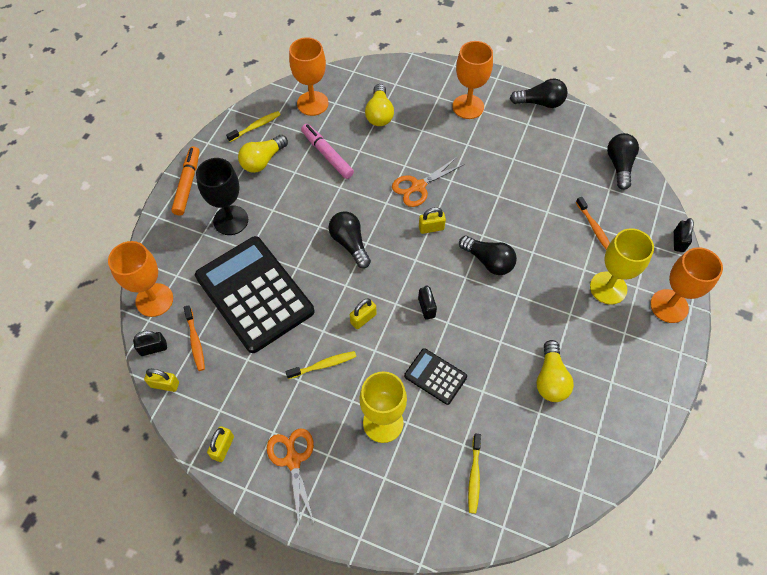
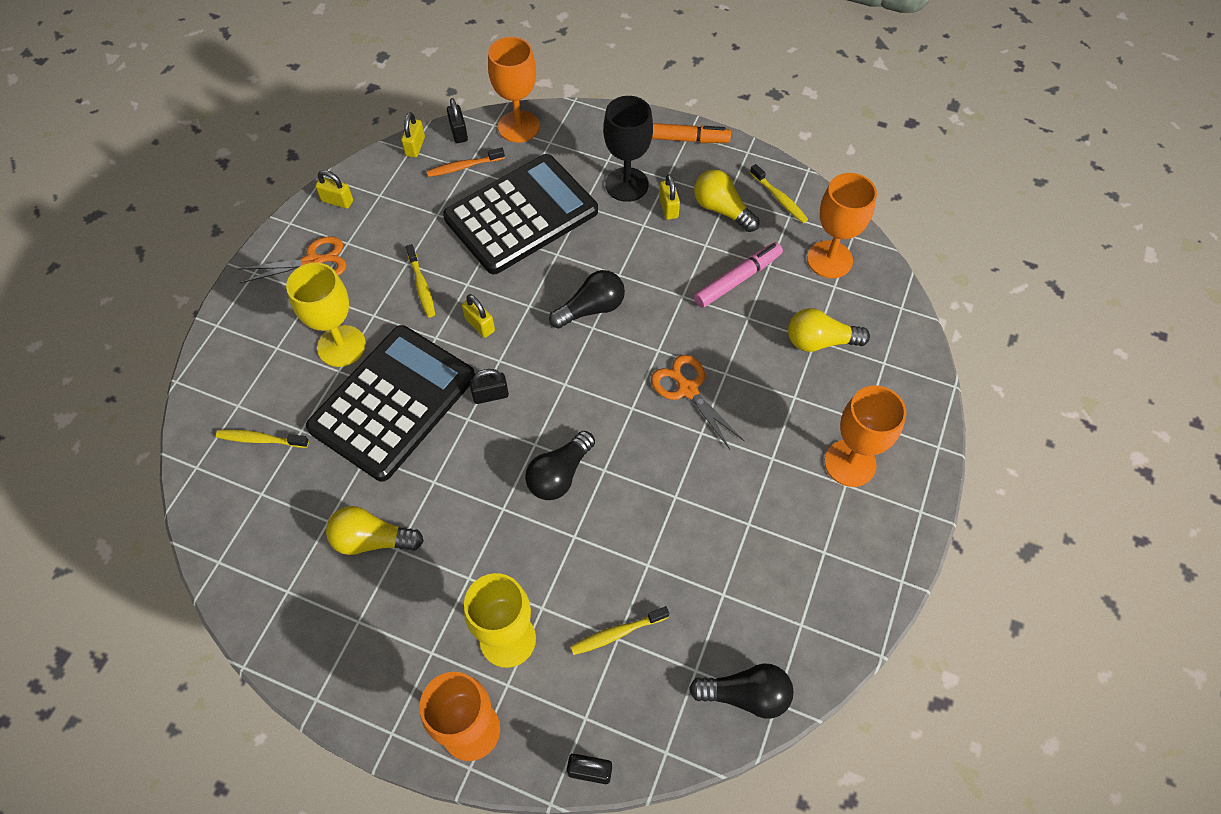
camera: 90 degrees right, 0 degrees up
black calculator [404,348,467,405] -> black calculator [306,325,475,481], size x2.17
yellow padlock [419,207,446,234] -> yellow padlock moved to [659,174,680,220]
black light bulb [510,78,567,108] -> none
orange toothbrush [576,197,610,250] -> yellow toothbrush [570,606,669,655]

